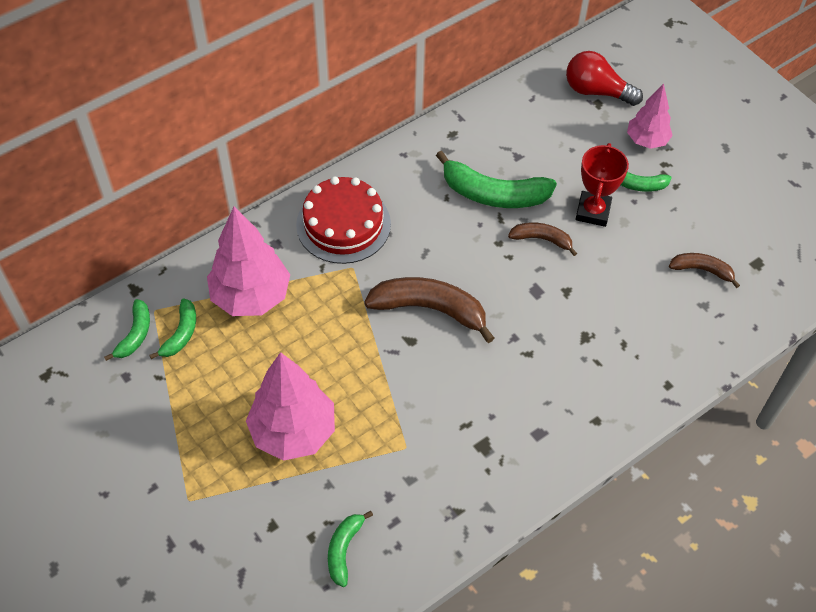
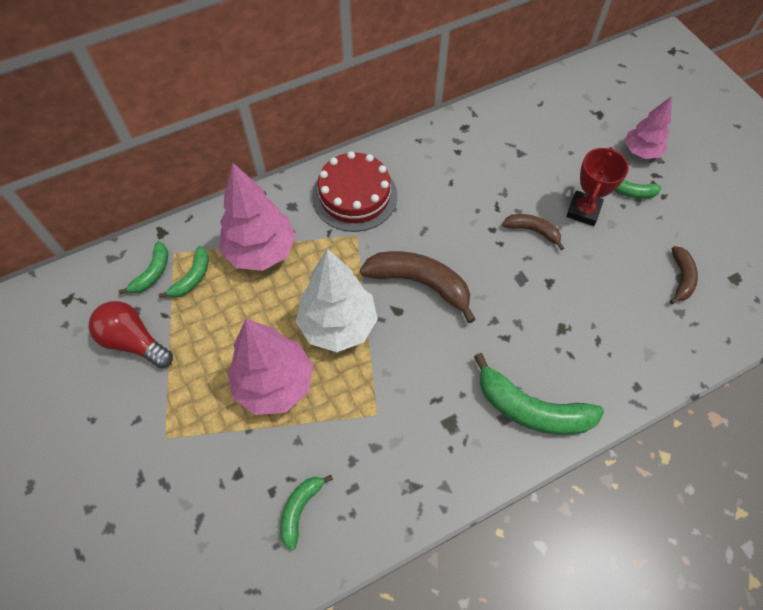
camera: 10 degrees right, 5 degrees up
green banana [436,151,557,208] -> green banana moved to [474,353,604,435]
red light bulb [566,51,643,106] -> red light bulb moved to [89,301,173,369]
brown banana [669,253,740,288] -> brown banana turned 75 degrees clockwise [670,246,698,304]
none -> white tree [296,249,378,352]

